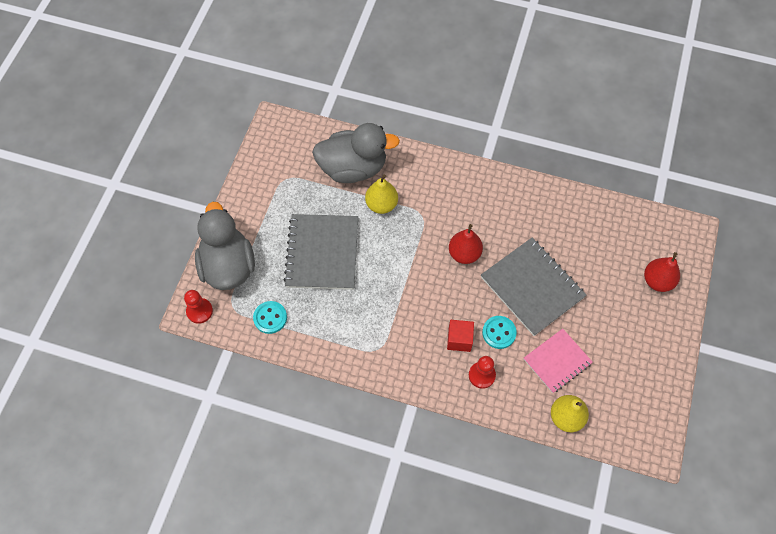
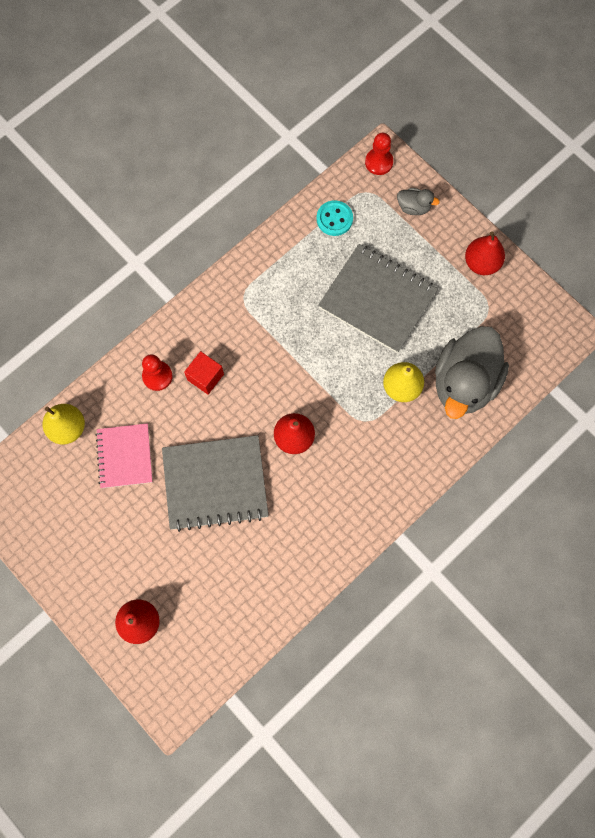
camera: 120 degrees right, 10 degrees up
grey duck [195,202,255,290] -> grey duck [397,188,440,215], size x0.42
turquoise button [482,316,517,349] -> none
none -> red pear [465,232,505,275]

